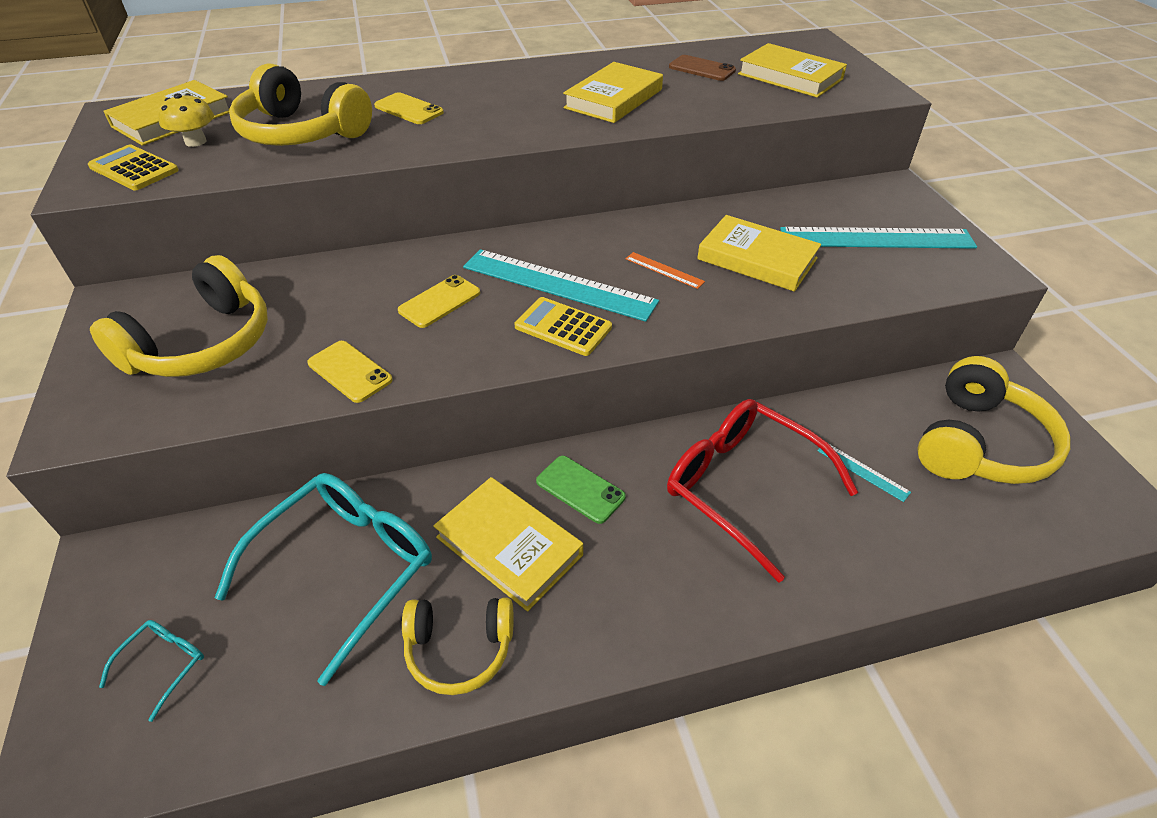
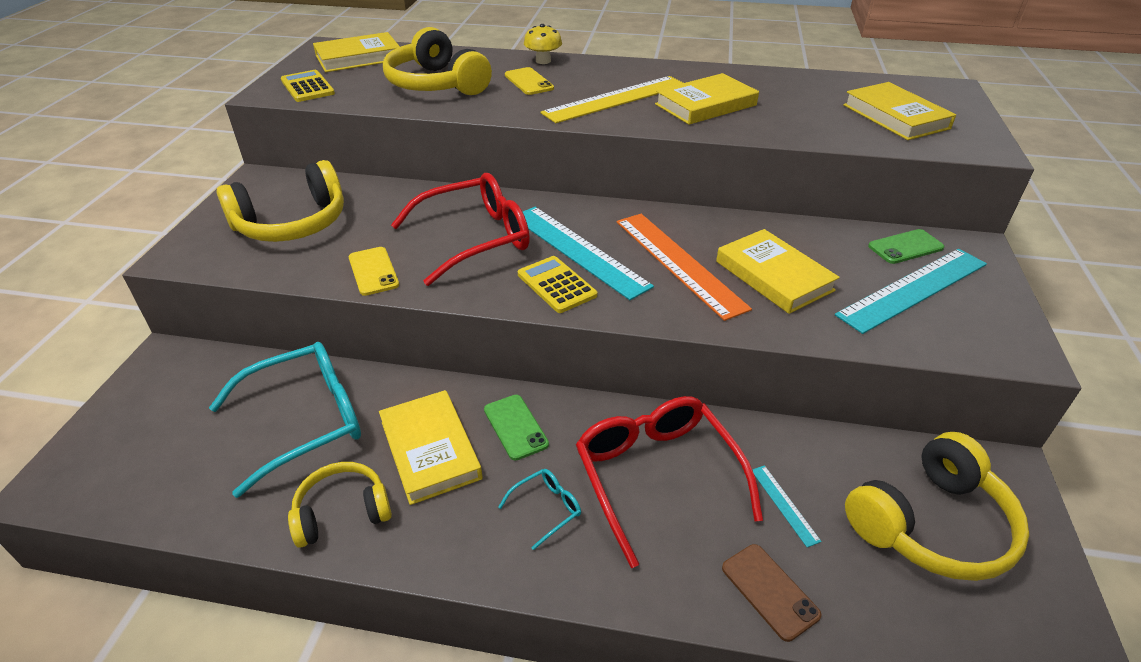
camera: 25 degrees right, 5 degrees down
turquoise glasses [99,620,204,722] -> turquoise glasses moved to [498,469,581,550]
yellow mushroom [158,93,214,147] -> yellow mushroom moved to [524,24,562,64]
yellow phone [398,275,480,328] -> red glasses [391,173,530,286]
yellow headphones [402,598,513,695] -> yellow headphones turned 135 degrees clockwise [288,462,392,548]
orange ruler [626,252,705,289] -> orange ruler [617,214,752,321], size x2.34
brown phone [669,55,736,81] -> brown phone moved to [722,544,821,642]
turquoise ruler [780,227,977,249] -> turquoise ruler turned 60 degrees counterclockwise [835,249,987,334]
none -> yellow ruler [541,76,683,123]
none -> green phone [868,229,945,264]

